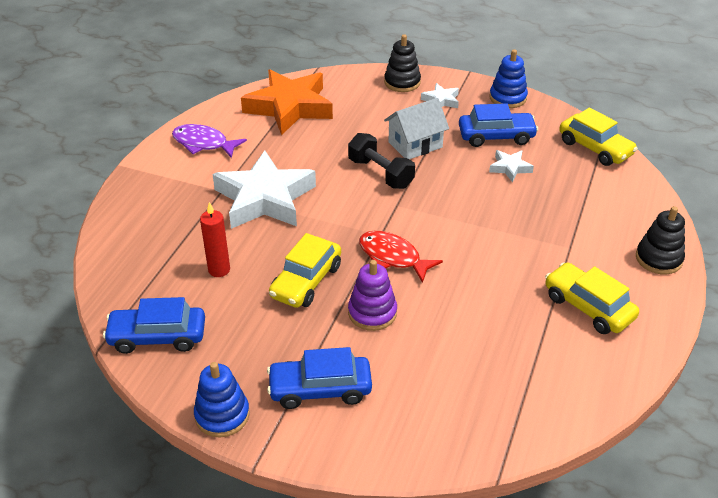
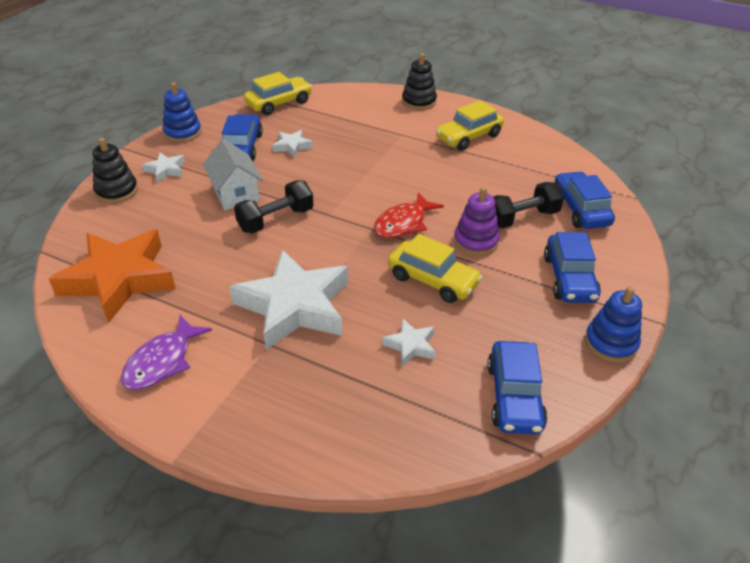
camera: 85 degrees left, 0 degrees up
red candle [200,202,230,277] -> white star [382,318,436,366]
none -> black dumbbell [493,182,564,229]
none -> blue car [555,171,615,229]

